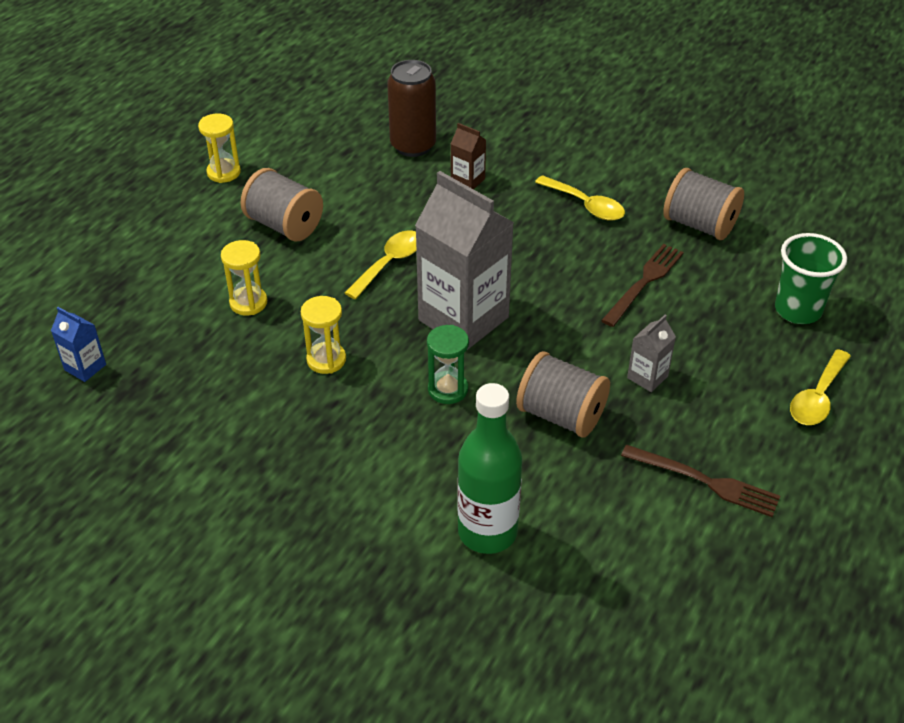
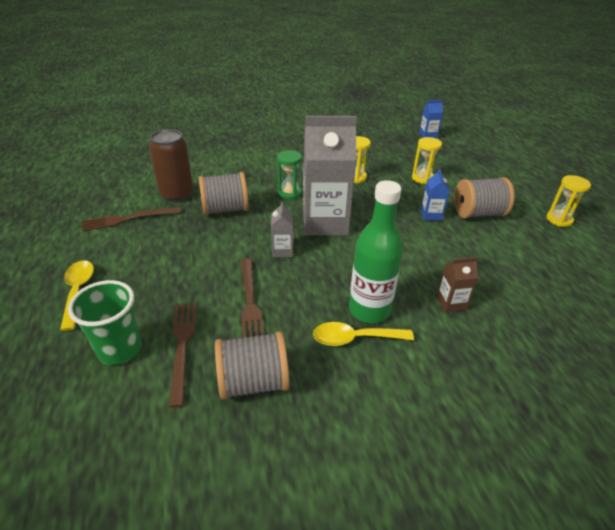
camera: 135 degrees right, 5 degrees down
yellow spoon [345,231,416,299] -> none
brown can [387,60,436,157] -> brown can moved to [149,129,194,202]
green bottle [457,383,522,554] -> green bottle moved to [349,180,403,323]
grey carton [627,315,676,392] -> grey carton moved to [271,201,293,257]
none -> brown fork [169,304,196,408]
none -> blue carton [421,169,450,221]

